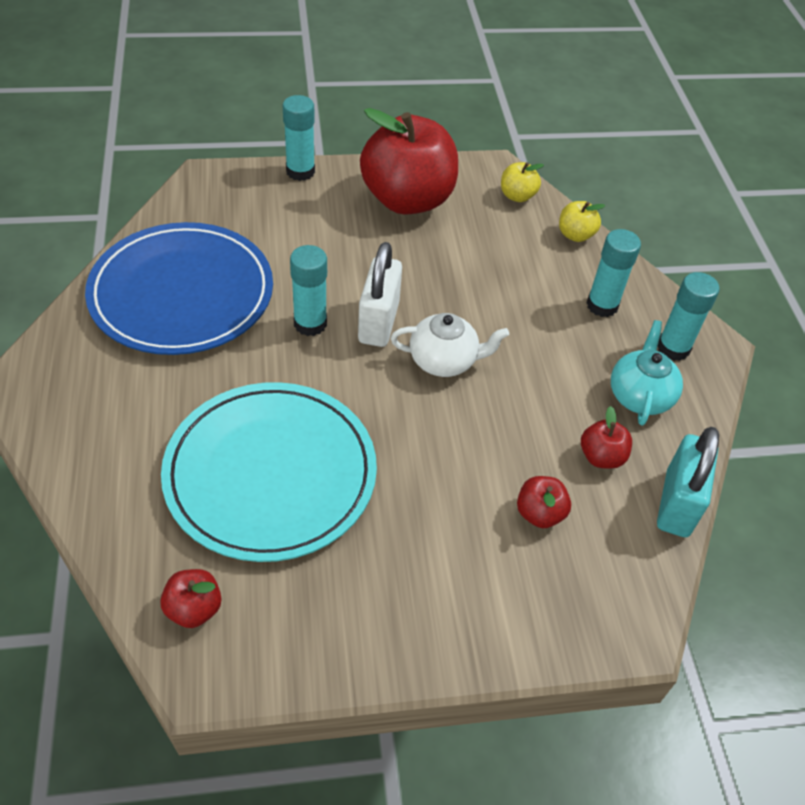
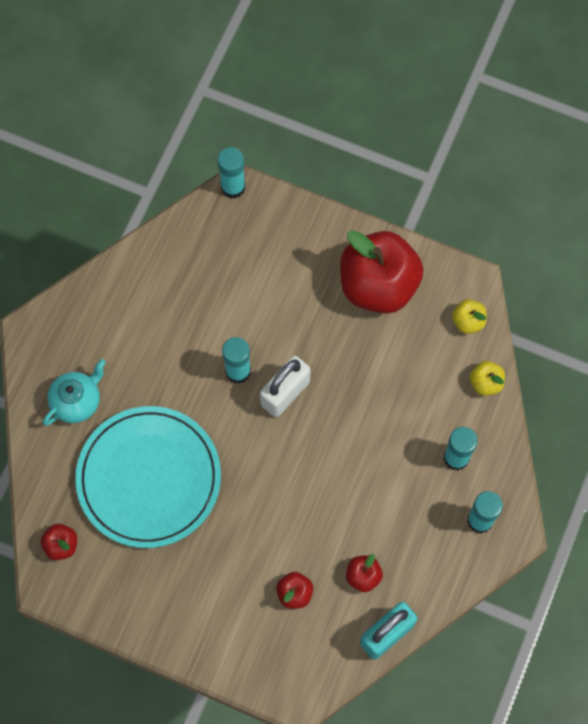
camera: 35 degrees right, 20 degrees up
blue plate [85,222,273,355] -> none
turquoise glue stick [283,95,315,181] -> turquoise glue stick moved to [218,147,245,198]
white teapot [391,313,509,377] -> none
turquoise teapot [611,320,683,426] -> turquoise teapot moved to [43,359,106,426]

